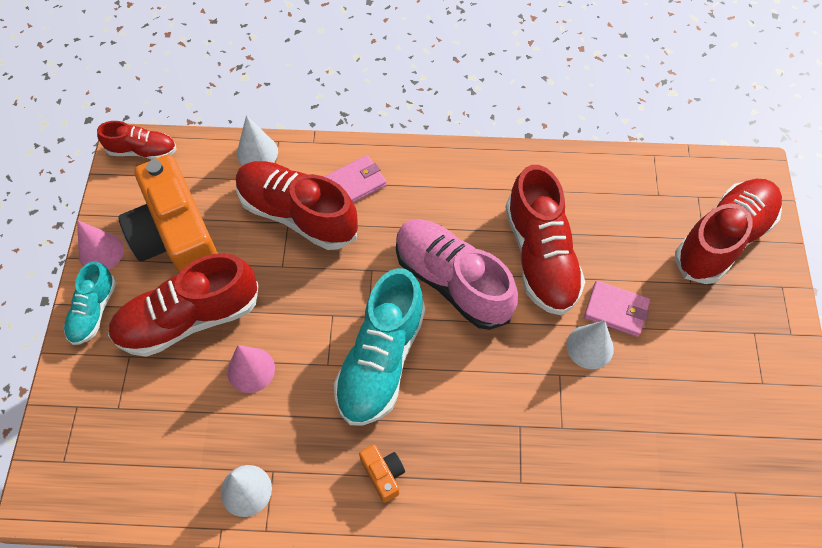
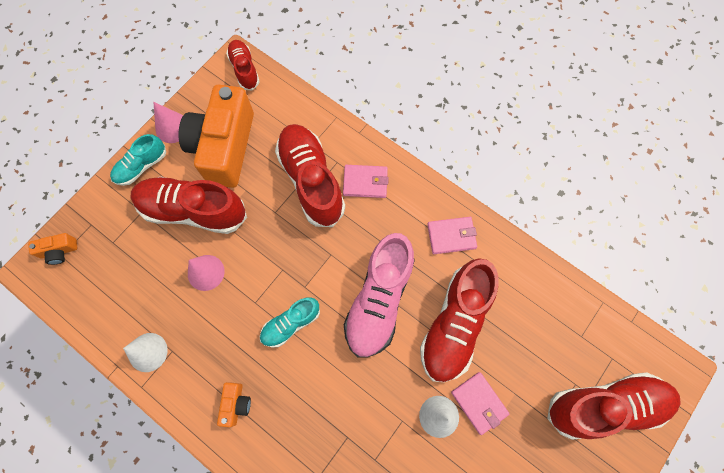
camera: 35 degrees right, 10 degrees up
red shoe [97,121,177,160] -> red shoe turned 150 degrees counterclockwise [226,40,260,91]
white cone [237,115,278,166] -> none
turquoise shoe [334,268,426,426] -> turquoise shoe [260,297,320,348], size x0.55
pink shoe [396,219,518,330] -> pink shoe turned 150 degrees counterclockwise [344,233,415,358]
none -> orange camera [28,233,77,265]
none -> pink wallet [427,217,477,254]

